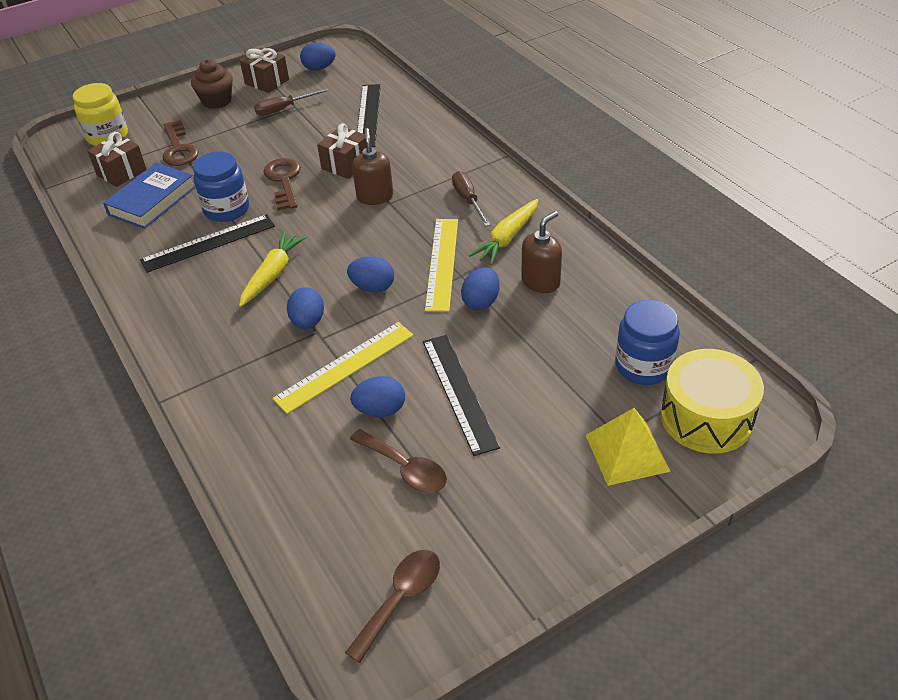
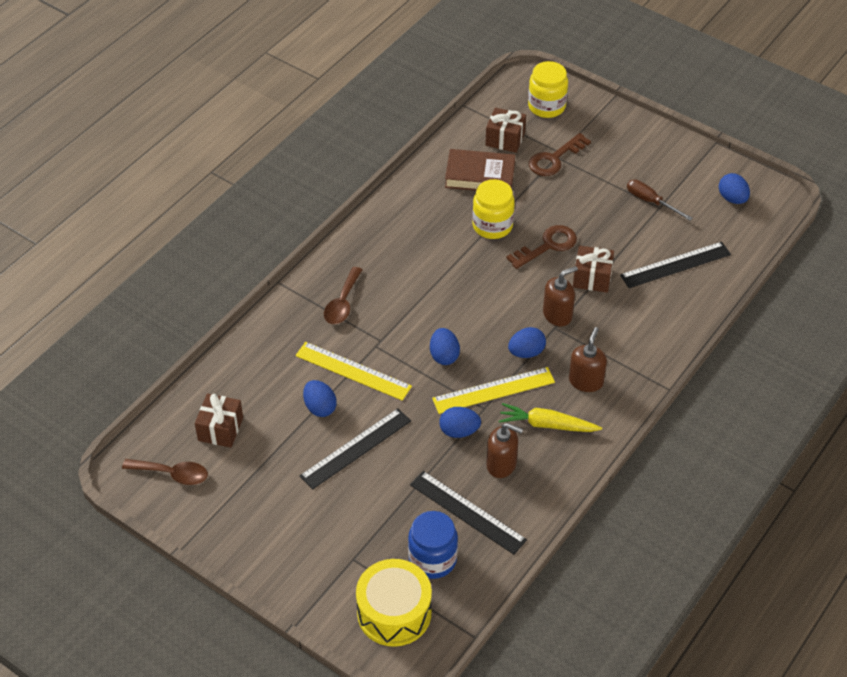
camera: 65 degrees right, 5 degrees up
blue book [103,163,196,229] -> brown book [445,149,515,191]
black ruler [140,214,275,273] -> black ruler moved to [410,471,527,555]
brown cupcake [191,59,233,109] -> none
blue jar [193,152,249,222] -> yellow jar [472,179,515,239]
yellow carrot [239,231,307,307] -> none
brown gift [240,48,289,93] -> brown gift moved to [195,394,243,448]
blue egg [287,287,324,329] -> blue egg moved to [508,327,546,358]
brown spoon [350,429,447,492] -> brown spoon moved to [324,267,362,324]
brown screwdriver [452,171,490,226] -> brown soap dispenser [569,327,607,392]
yellow pyramid [586,408,671,486] -> none

